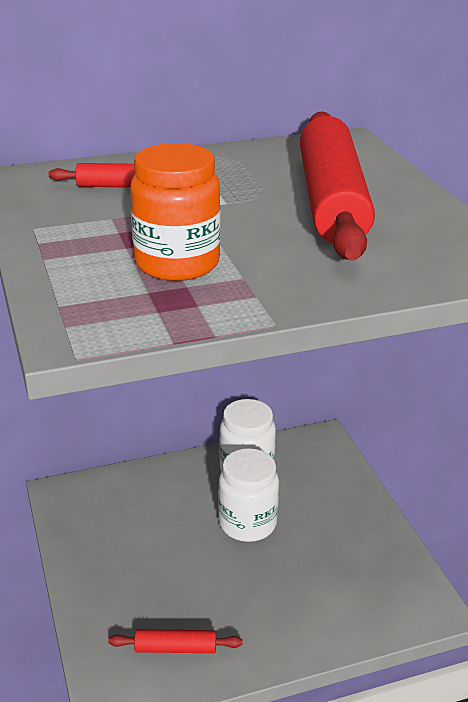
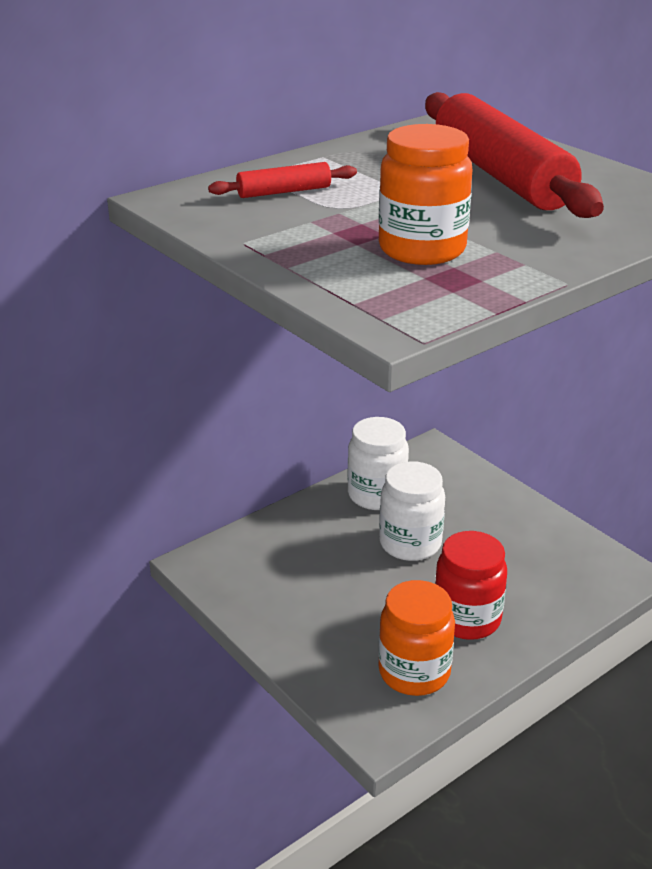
camera: 20 degrees left, 0 degrees up
red rolling pin [108,629,243,653] -> orange jar [378,580,455,696]
none -> red jar [435,531,507,640]

